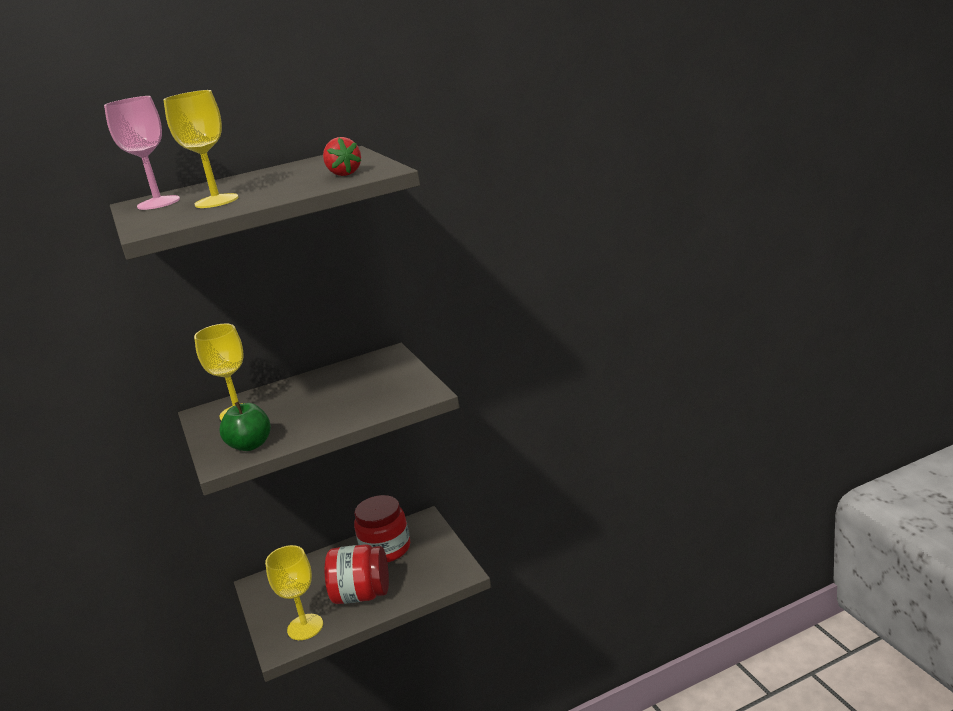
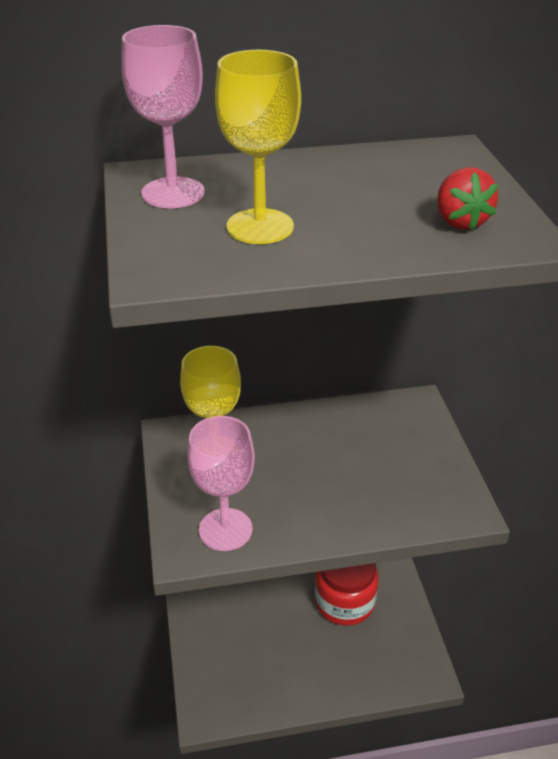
camera: 10 degrees right, 15 degrees up
green apple [220,401,271,451] -> pink goblet [187,416,255,551]
yellow goblet [265,545,323,640] -> none
red jar [325,544,389,604] -> none

